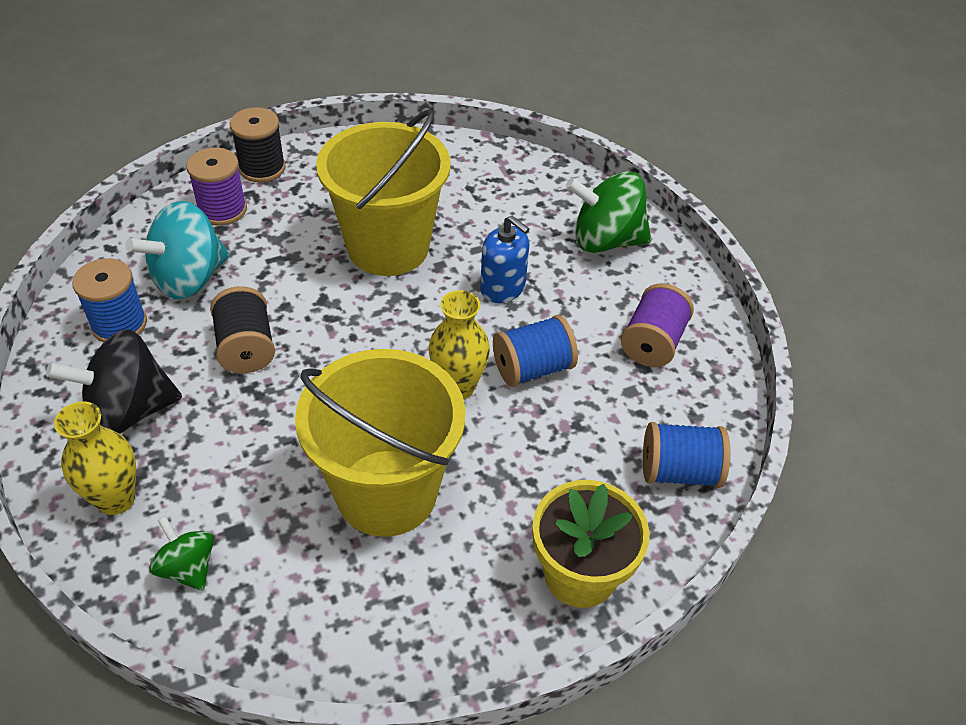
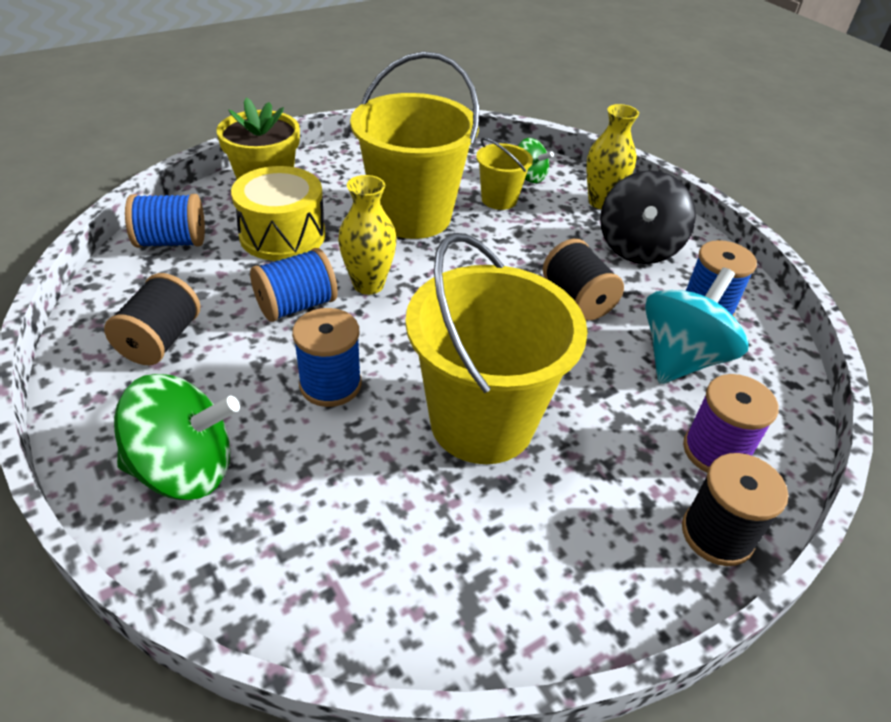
camera: 170 degrees right, 5 degrees down
black spinning top [46,329,182,434] -> black spinning top turned 135 degrees clockwise [600,170,696,264]
blue soap dispenser [480,216,529,303] -> blue spool [292,308,362,407]
purple spool [621,283,694,367] -> black spool [104,273,200,365]
none -> yellow drum [231,166,326,261]
none -> yellow bucket [476,137,533,210]

